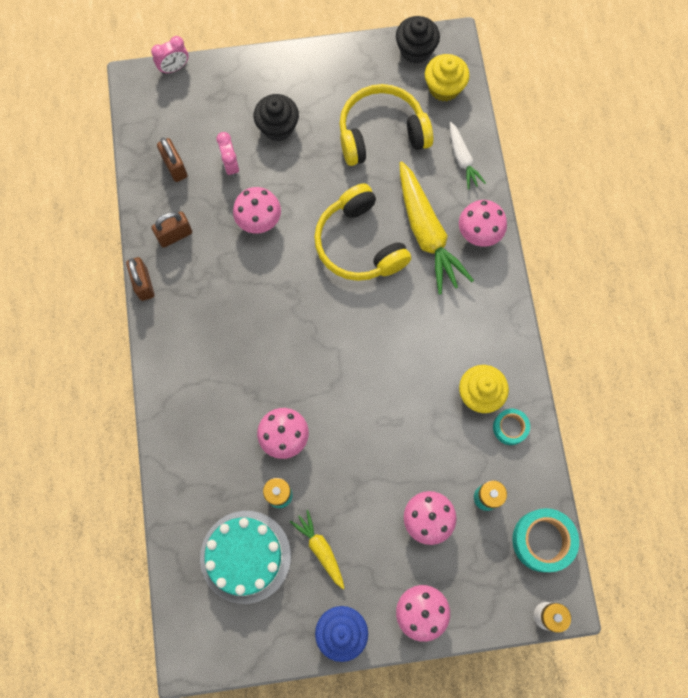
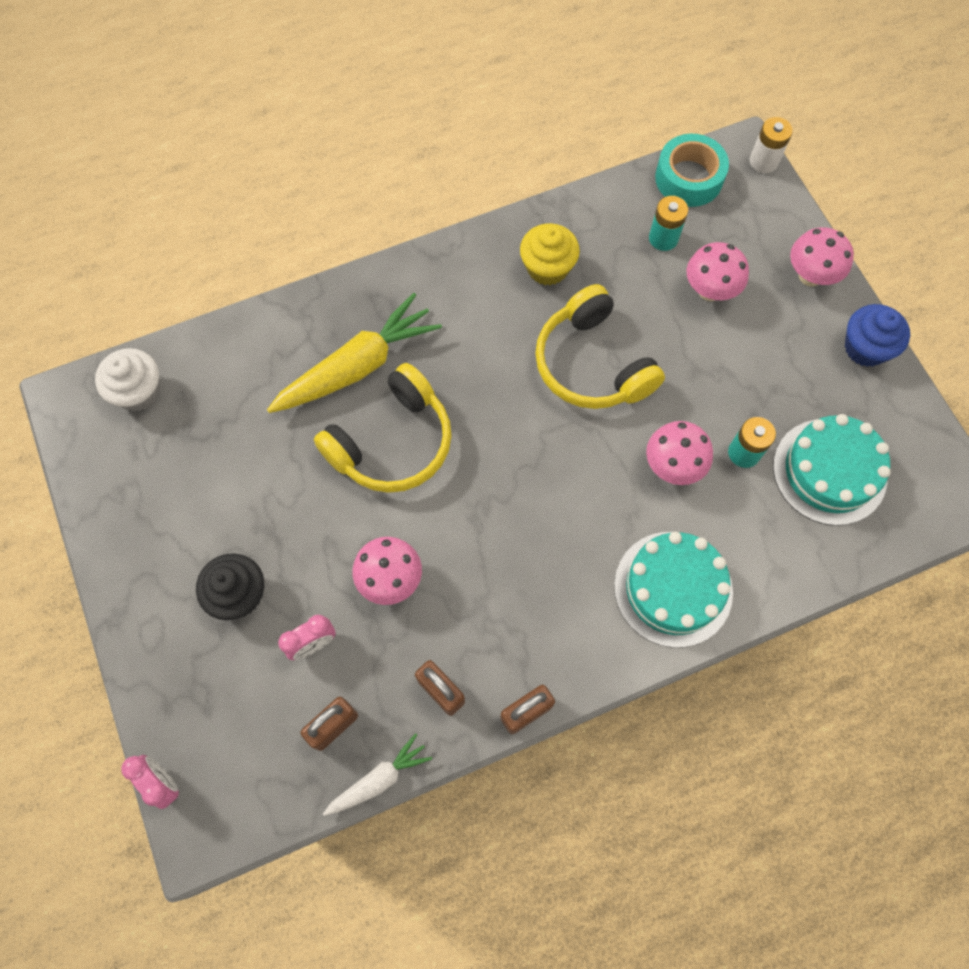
camera: 105 degrees left, 5 degrees down
yellow carrot [290,510,344,589] -> none
yellow headphones [339,84,433,166] -> yellow headphones moved to [535,284,665,409]
black cupcake [396,16,440,64] -> none
yellow cupcake [425,54,470,101] -> white cupcake [95,348,160,411]
white carrot [450,122,486,190] -> white carrot moved to [323,733,432,816]
pink mushroom [459,200,507,247] -> none
turquoise tape [493,409,530,445] -> none
none -> turquoise cake [614,532,733,648]

